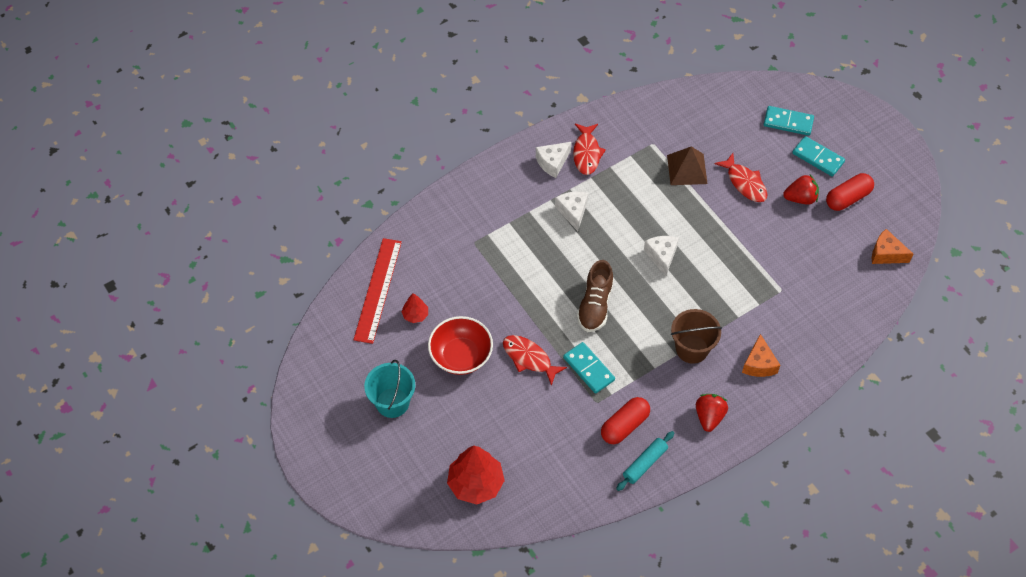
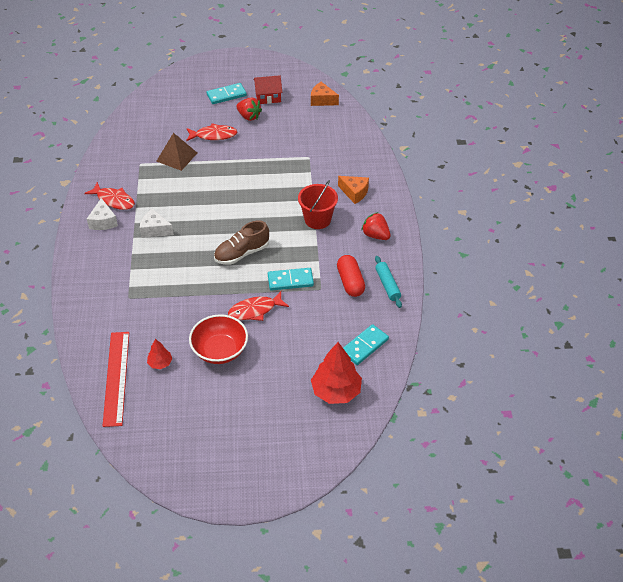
camera: 60 degrees left, 10 degrees down
red ruler [353,238,402,344] -> red ruler turned 45 degrees clockwise [103,332,129,427]
turquoise bucket [364,360,415,418] -> none
brown shoe [577,260,614,332] -> brown shoe turned 105 degrees clockwise [214,220,269,265]
white cheese [644,236,679,276] -> none
brown bucket [671,309,722,364] -> red bucket [298,180,338,229]
turquoise domino [764,106,814,136] -> turquoise domino moved to [343,324,389,365]
red strawberry [783,175,819,205] -> red strawberry turned 105 degrees clockwise [237,98,262,121]
red capsule [826,173,874,211] -> red house [253,75,282,104]
orange cheese [872,229,913,264] -> orange cheese turned 60 degrees clockwise [311,82,339,106]

